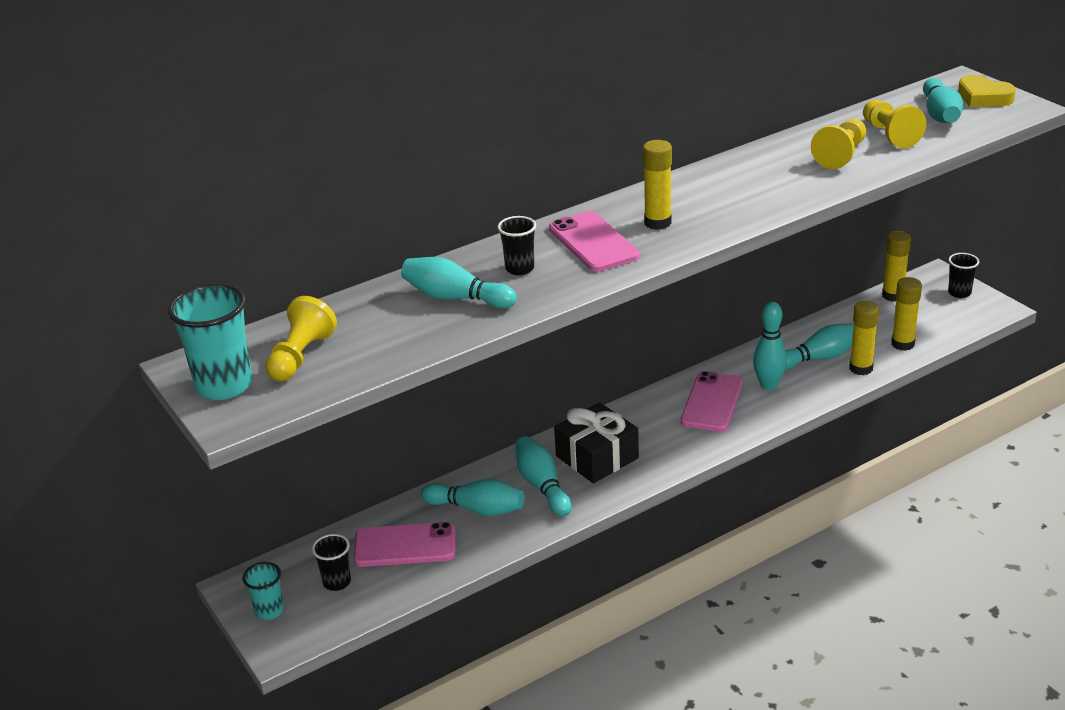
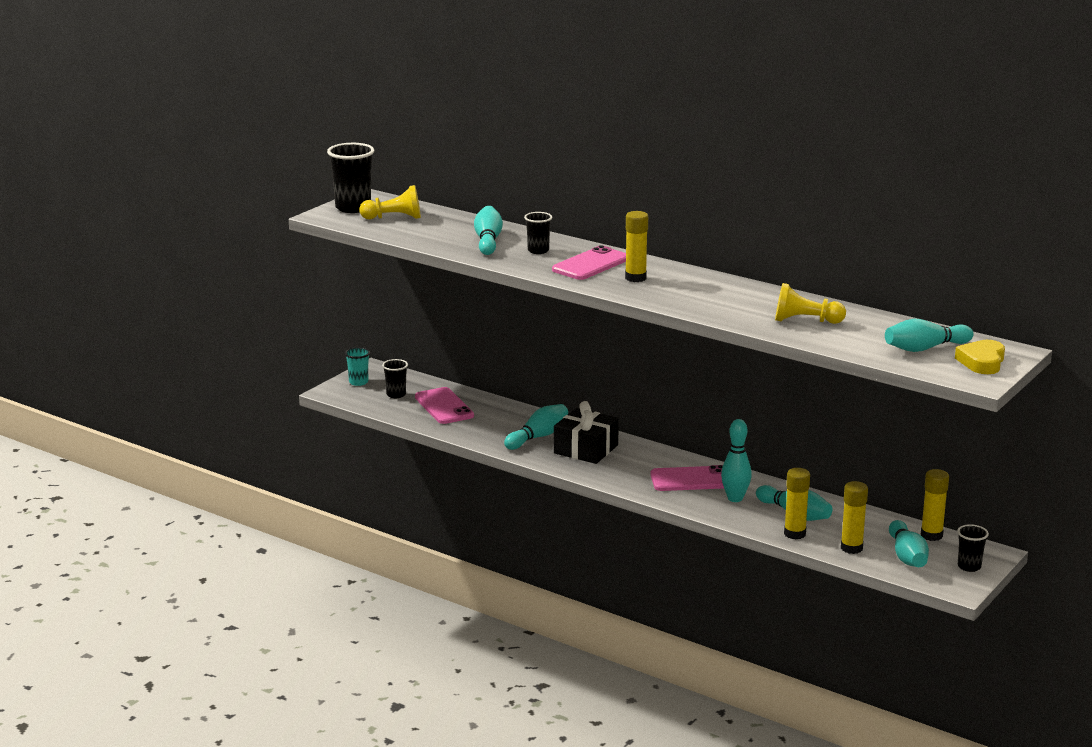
camera: 65 degrees right, 10 degrees down
turquoise cup [167,283,252,400] -> black cup [327,143,374,213]
turquoise bowling pin [421,479,525,516] -> turquoise bowling pin moved to [889,520,929,567]
yellow pawn [863,100,926,148] -> none

